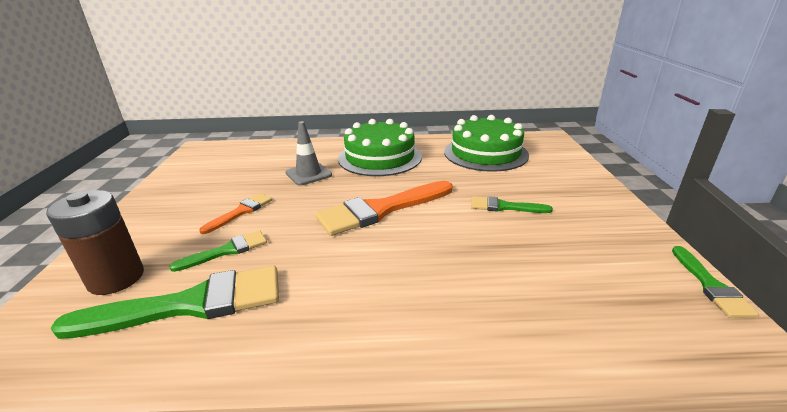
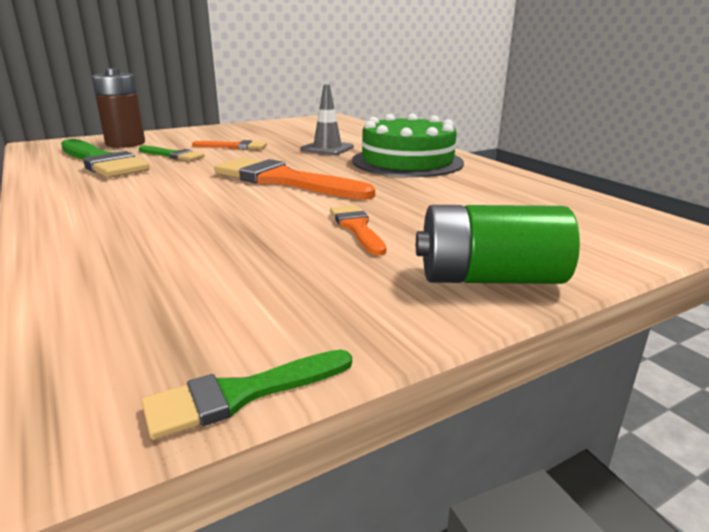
camera: 60 degrees right, 5 degrees down
green cake [444,115,529,172] -> none
green brush [471,196,553,213] -> orange brush [330,205,386,255]
none -> green battery [416,205,580,284]

